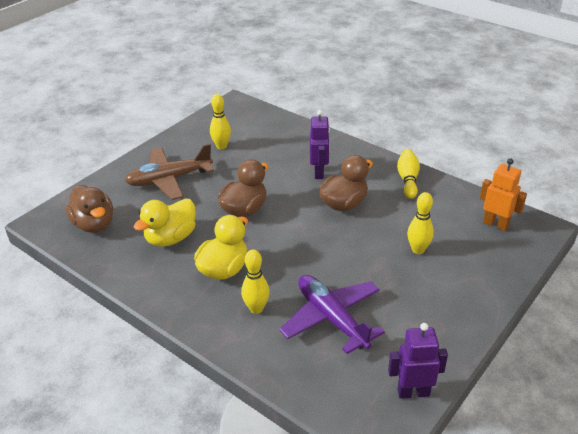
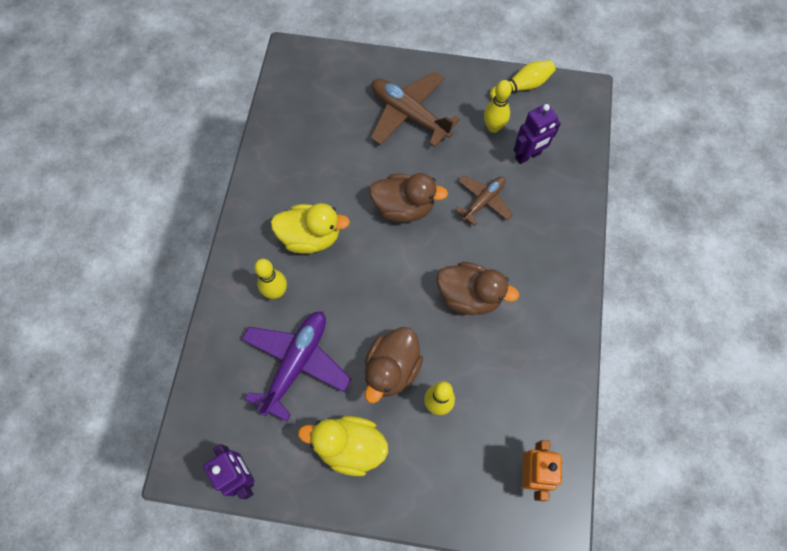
camera: 60 degrees right, 30 degrees up
brown duck [65,185,113,233] -> brown duck moved to [365,327,423,403]
yellow duck [134,199,196,247] -> yellow duck moved to [298,416,388,476]
purple robot [310,110,330,179] -> purple robot moved to [514,104,561,164]
yellow bowling pin [397,149,420,199] -> yellow bowling pin moved to [490,60,555,100]
none -> brown plane [455,175,513,226]

